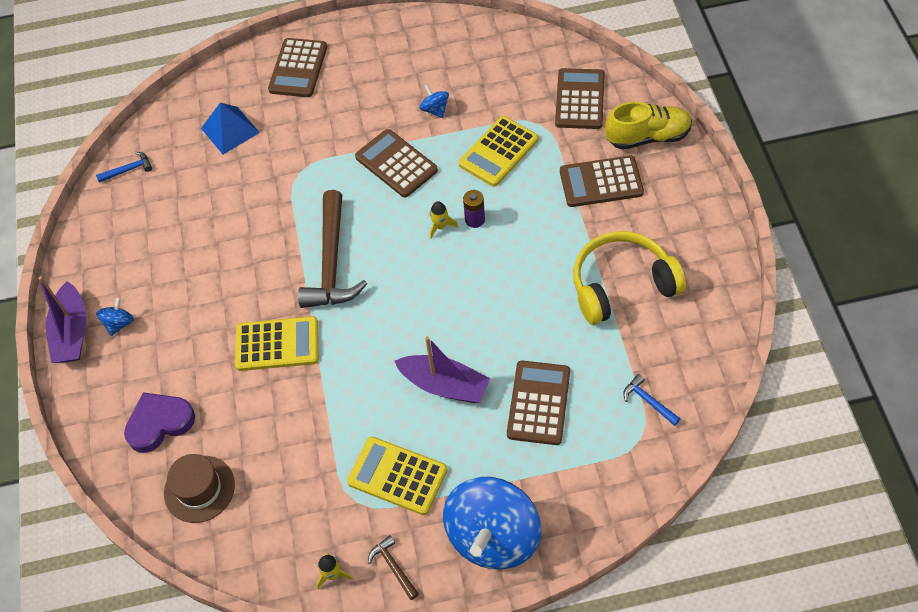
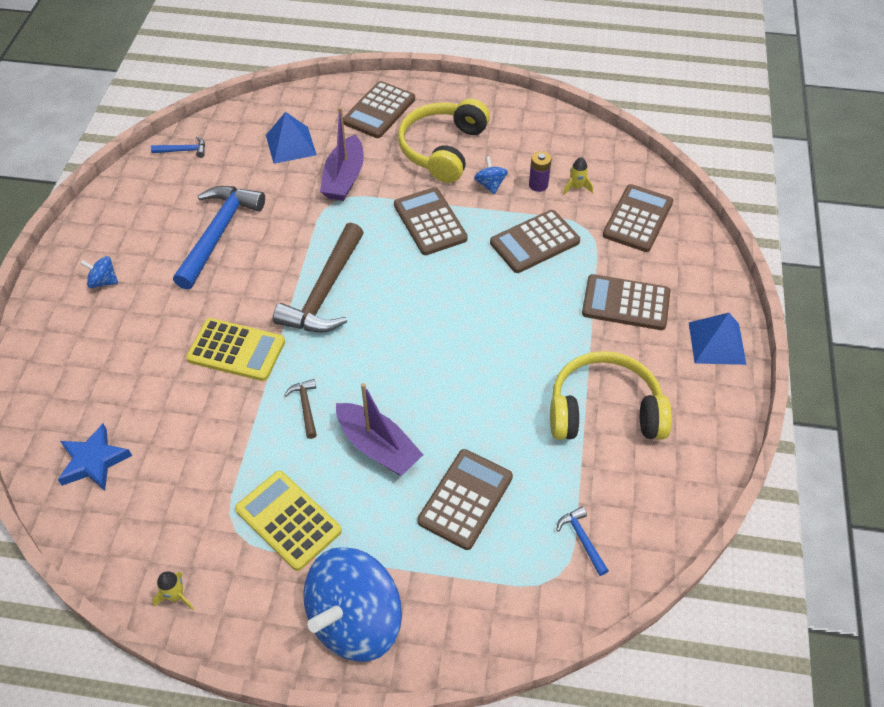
camera: 15 degrees right, 5 degrees down
purple boat [38,276,86,363] -> purple boat moved to [320,107,364,201]
blue spinning top [96,297,134,336] -> blue spinning top turned 120 degrees counterclockwise [80,256,118,288]
purple heart [124,392,195,453] -> none
brown hat [164,454,235,523] -> blue star [58,424,132,491]
brown hammer [368,535,419,600] -> brown hammer moved to [285,379,317,439]
yellow rocket [430,201,458,239] -> yellow rocket moved to [563,157,593,195]
yellow calculator [459,116,538,187] -> brown calculator [490,210,580,273]
purple battery [463,190,485,228] -> purple battery moved to [529,151,551,192]
yellow shoe [605,102,692,149] -> none
none -> blue hammer [173,186,265,290]
none -> yellow headphones [398,98,490,183]
none -> blue pyramid [689,313,747,365]

